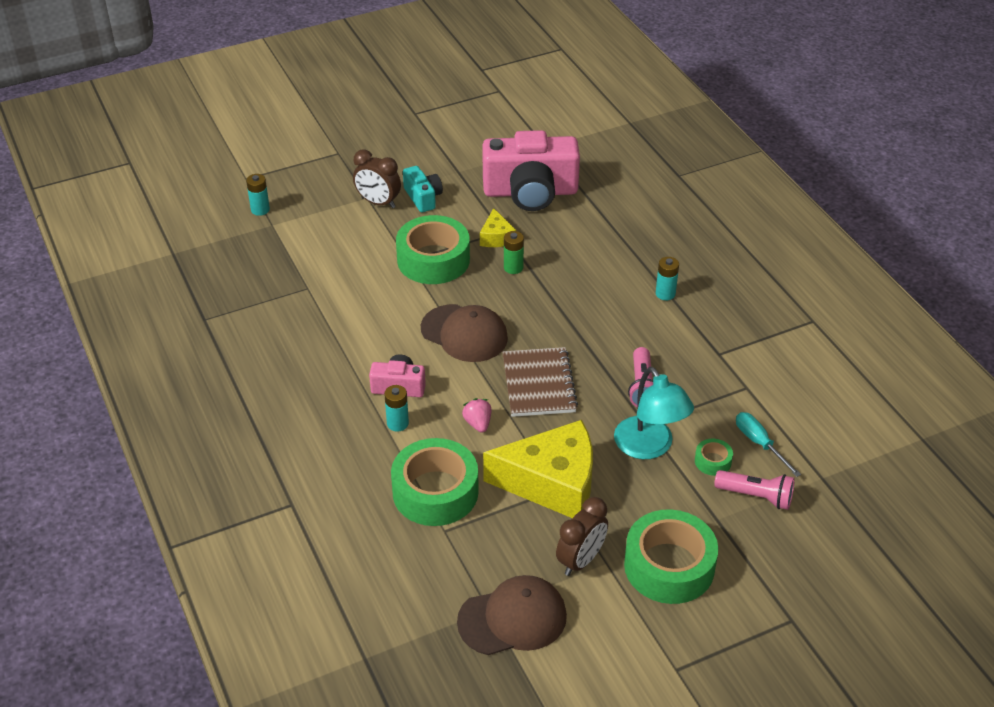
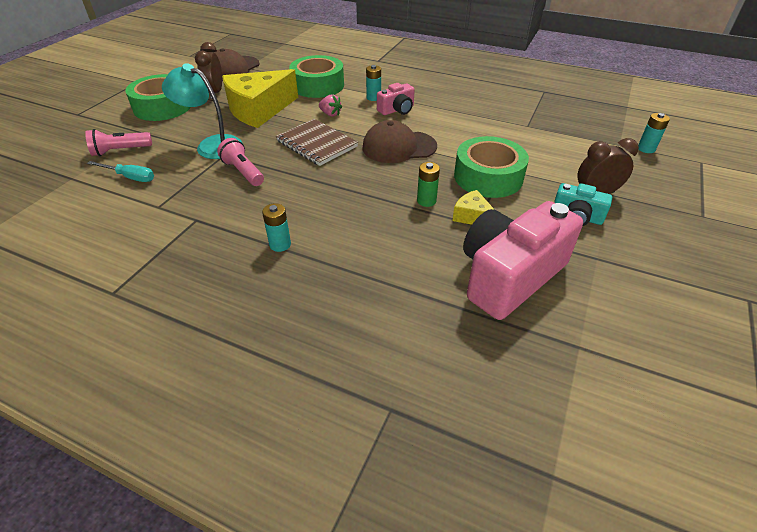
camera: 140 degrees right, 0 degrees up
green tape [695,439,733,476] -> none

